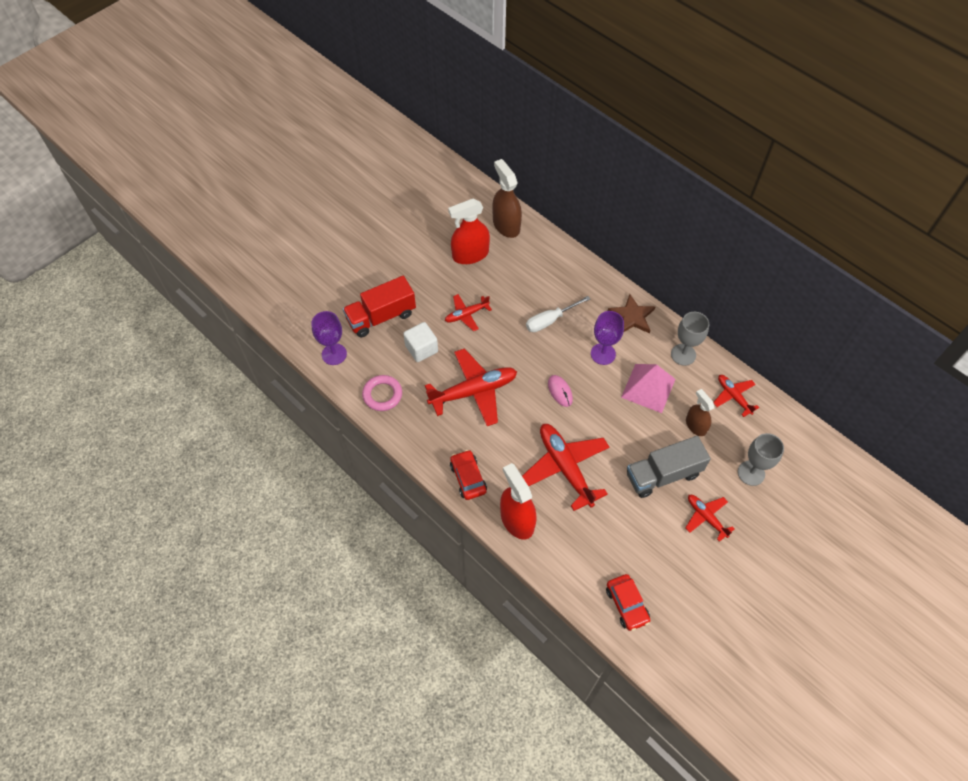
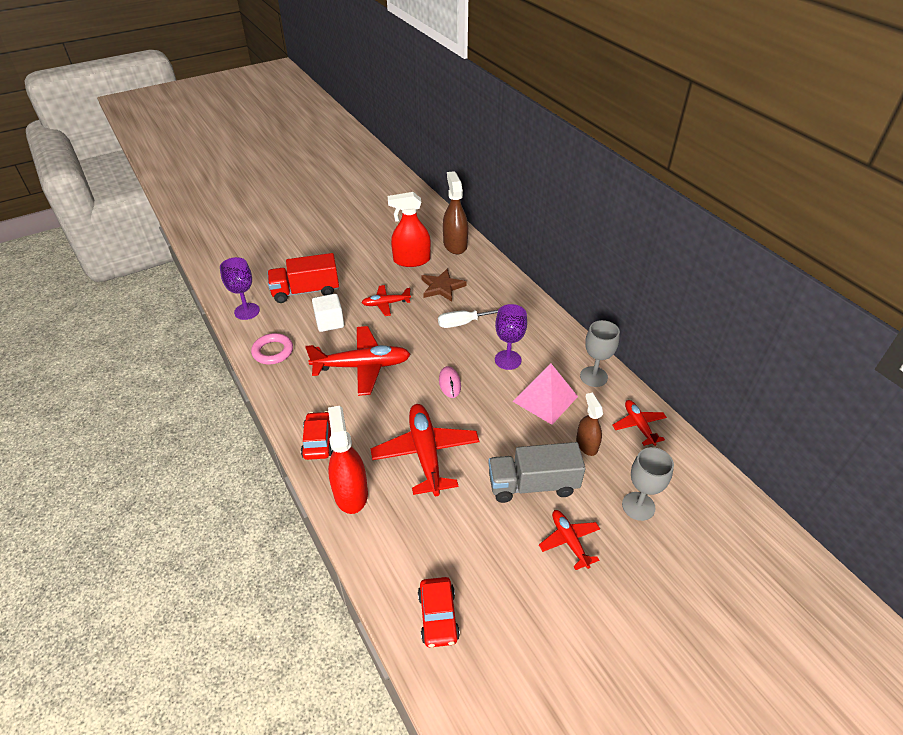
camera: 15 degrees right, 15 degrees down
brown star [608,294,656,333] -> brown star moved to [421,268,467,302]

